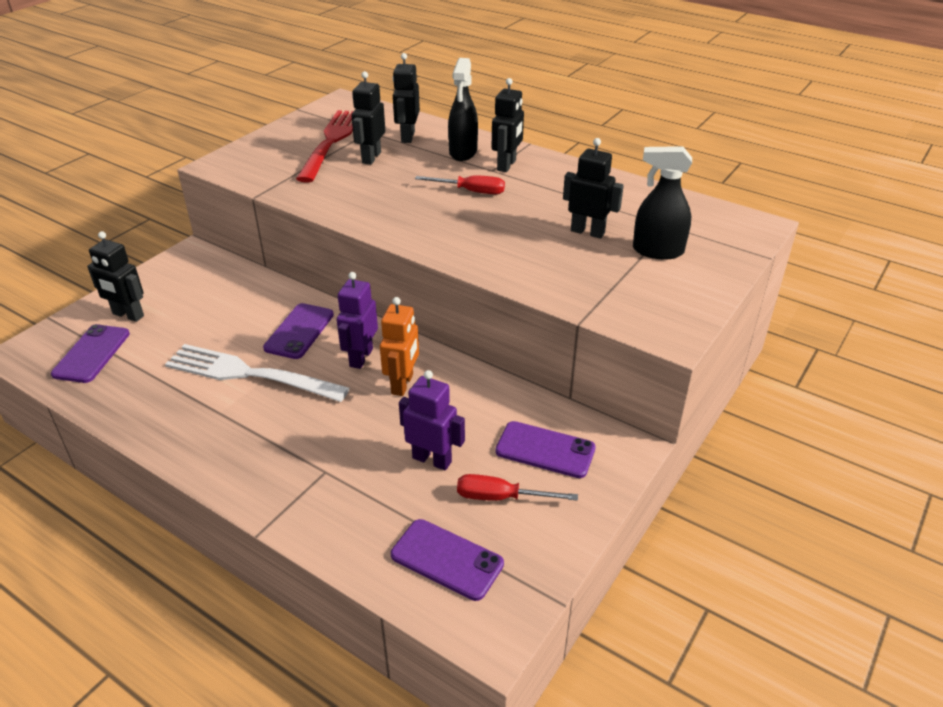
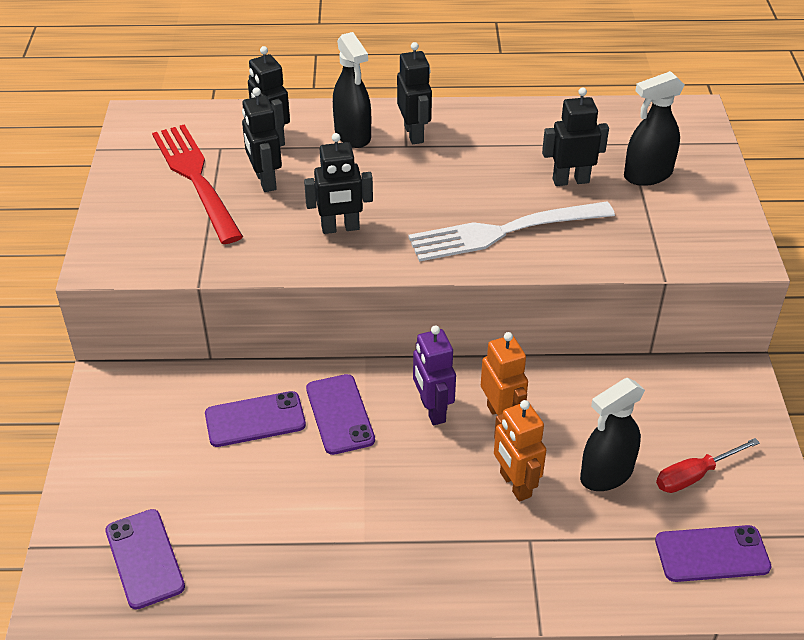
camera: 35 degrees left, 5 degrees up
black robot [87,231,144,322] -> black robot moved to [304,133,373,234]
white fork [165,344,349,402] -> white fork moved to [408,201,615,262]
purple robot [399,370,465,471] -> black spray bottle [580,378,645,491]
red screwdriver [415,175,505,194] -> none
purple phone [495,421,596,478] -> purple phone moved to [205,391,306,447]
none -> orange robot [494,400,546,502]

